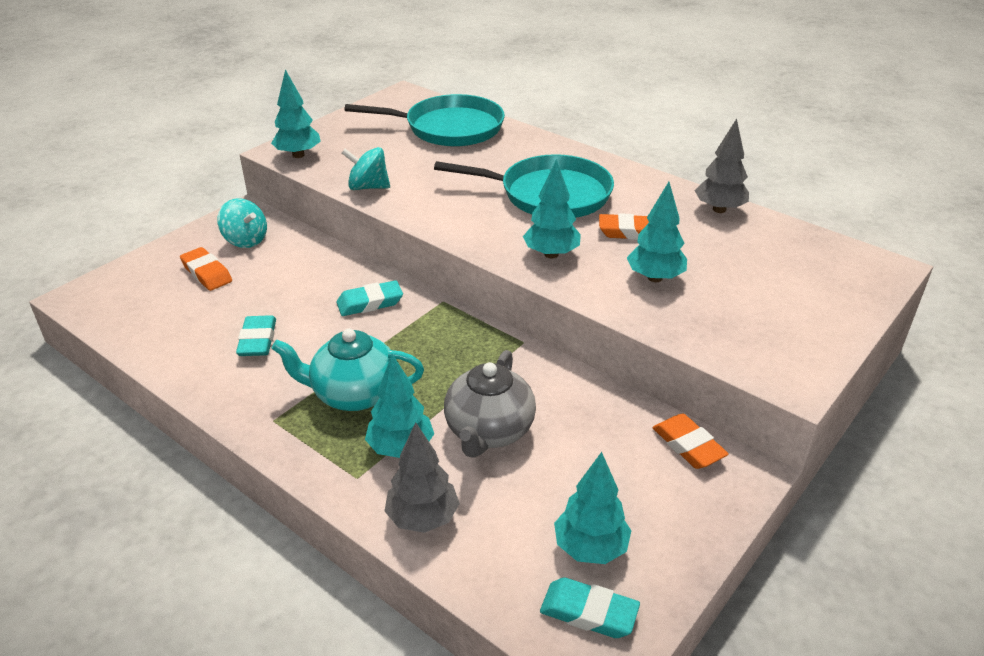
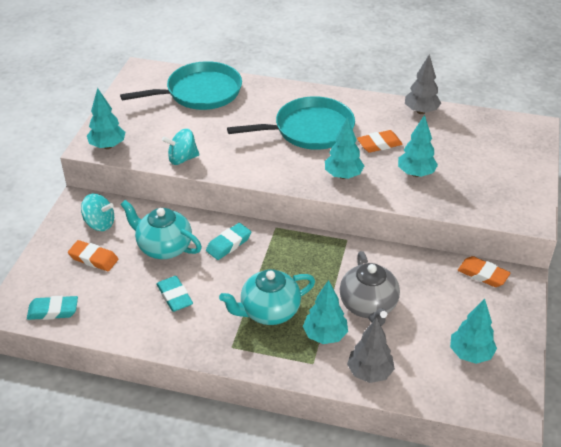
camera: 25 degrees left, 5 degrees up
turquoise eraser [540,578,640,638] -> turquoise eraser moved to [27,296,78,320]
none -> turquoise teapot [120,200,202,259]

